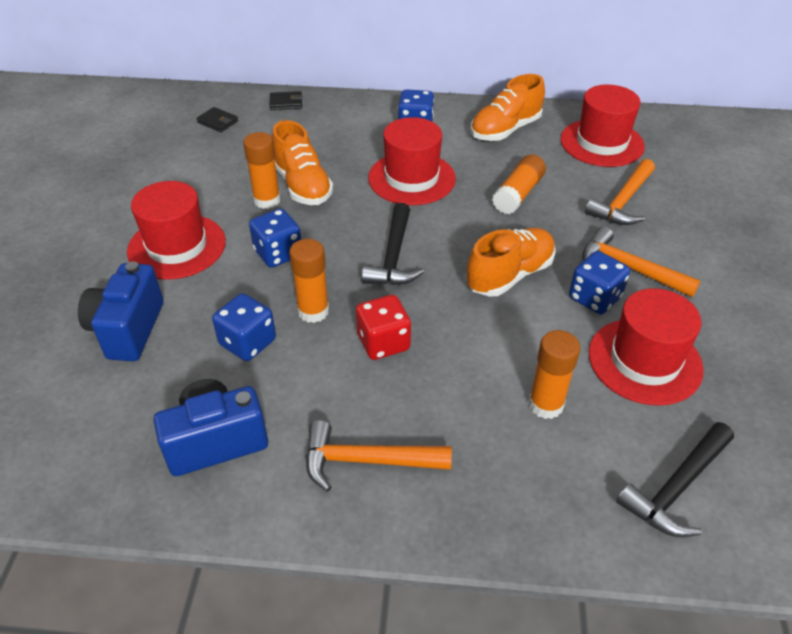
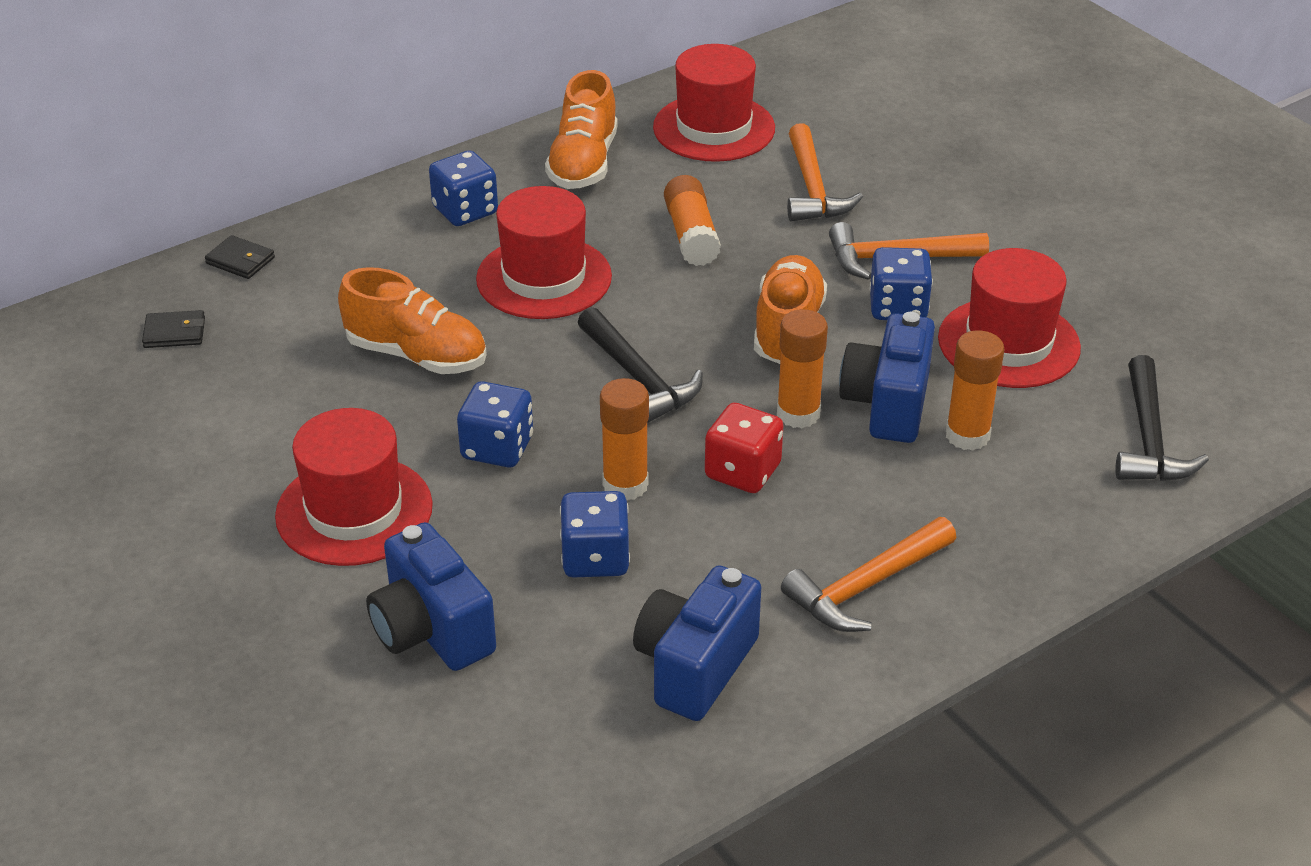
camera: 40 degrees left, 5 degrees down
orange glue stick [243,132,281,209] -> orange glue stick moved to [777,309,828,428]
black wallet [269,91,303,110] -> black wallet turned 75 degrees clockwise [205,235,275,279]
none -> blue camera [839,312,935,443]

